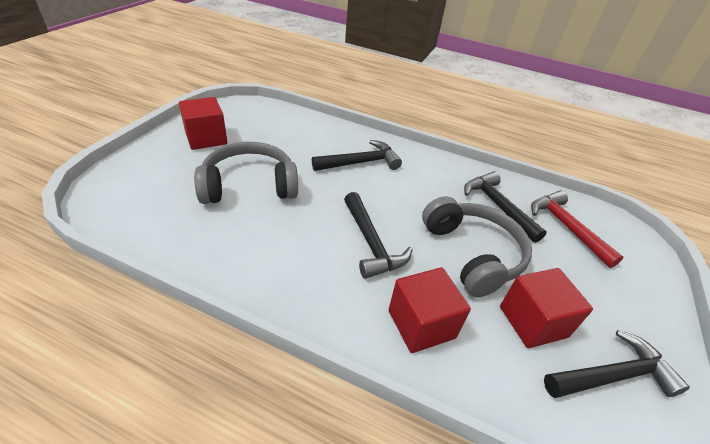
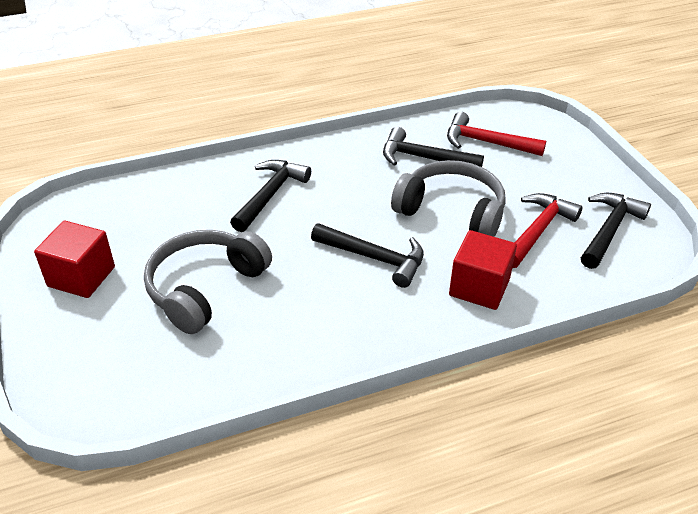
camera: 40 degrees left, 0 degrees up
red cube [500,268,593,348] -> red hammer [512,193,582,268]

